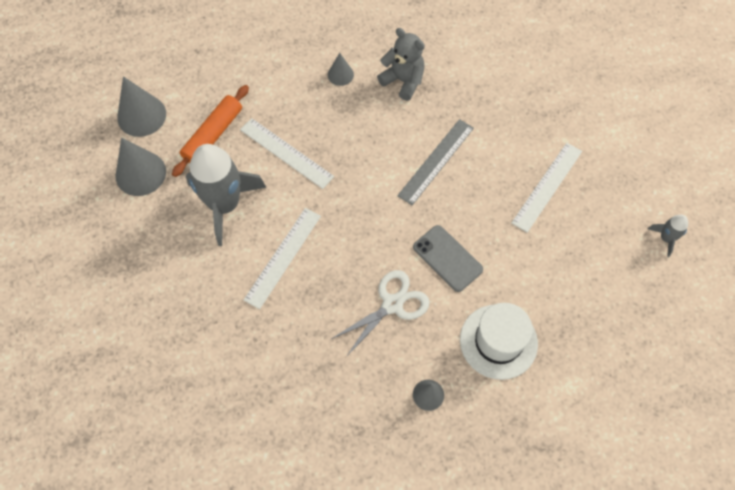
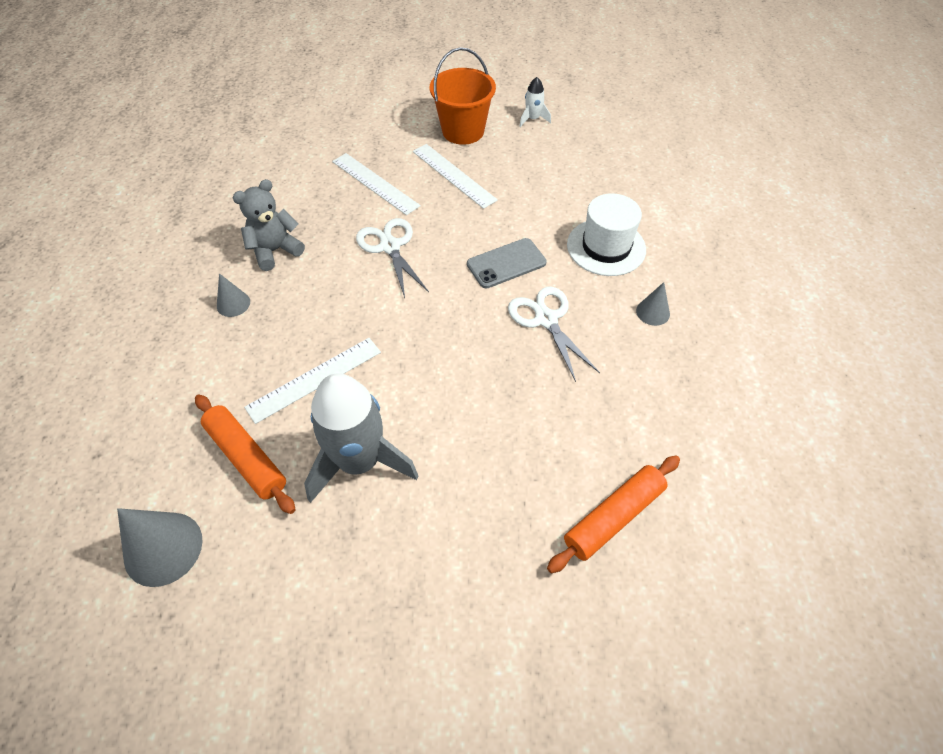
camera: 75 degrees left, 10 degrees down
grey cone [115,138,166,196] -> none
white ruler [244,208,321,309] -> white ruler moved to [332,153,421,215]
grey ruler [397,119,474,205] -> white scissors [356,218,429,298]
grey rocket [648,215,688,257] -> white rocket [519,77,551,127]
none -> orange bucket [430,47,496,145]
none -> orange rolling pin [547,456,680,573]

